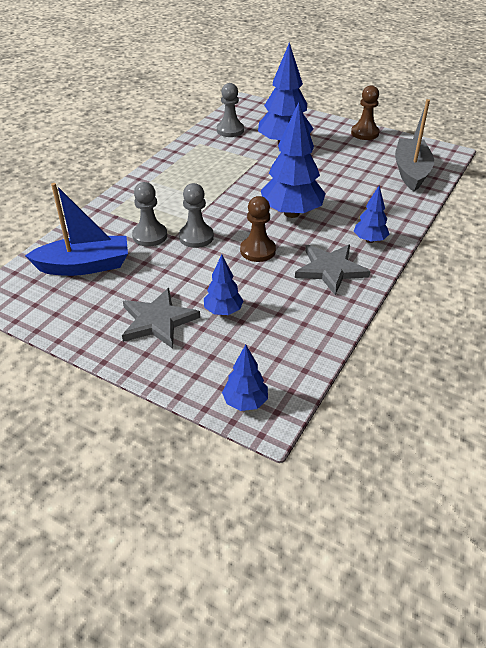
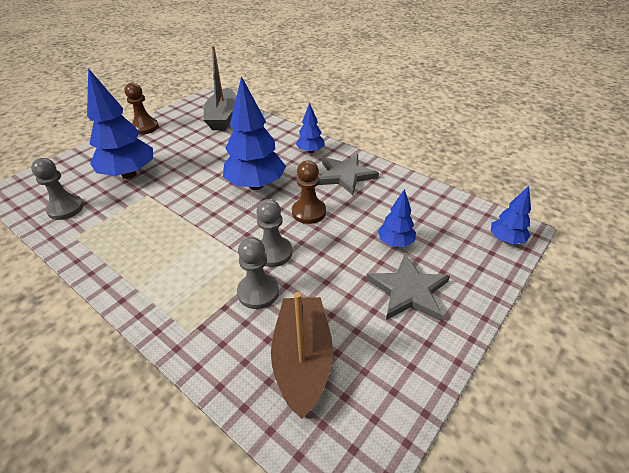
camera: 80 degrees left, 0 degrees up
blue boat [25,183,128,276] -> brown boat [271,292,333,419]
grey boat [395,99,434,191] -> grey boat turned 105 degrees counterclockwise [203,46,237,130]

